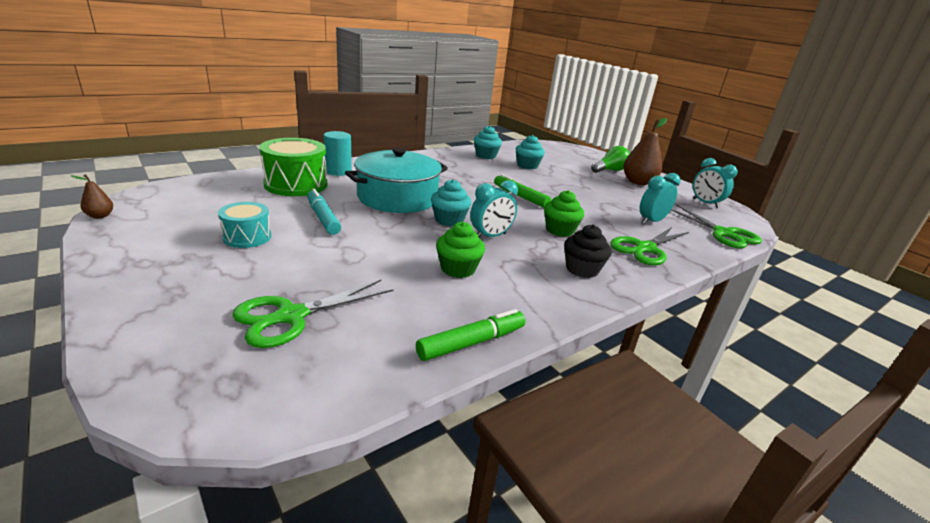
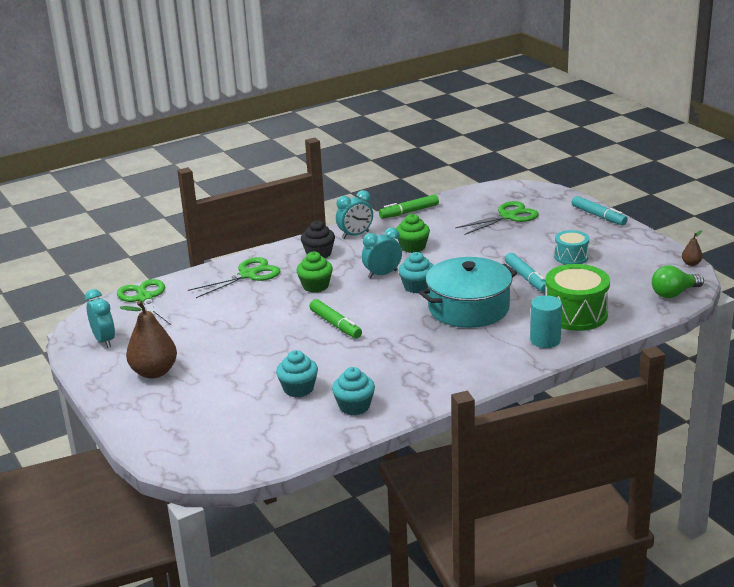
camera: 170 degrees left, 0 degrees up
green light bulb [591,146,630,173] -> green light bulb moved to [652,265,704,298]
turquoise clock [640,173,681,224] -> turquoise clock moved to [336,190,373,239]
none -> turquoise marker [571,196,628,225]

